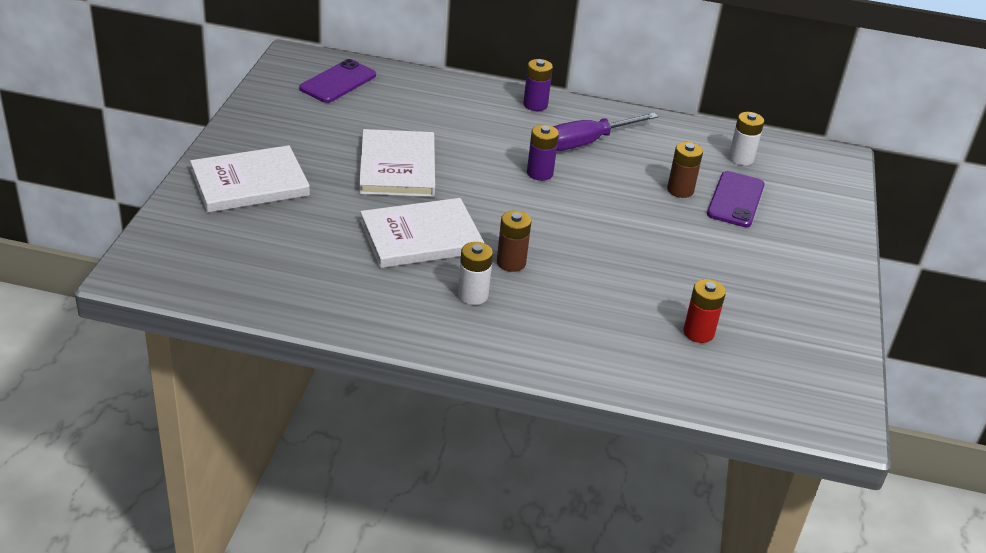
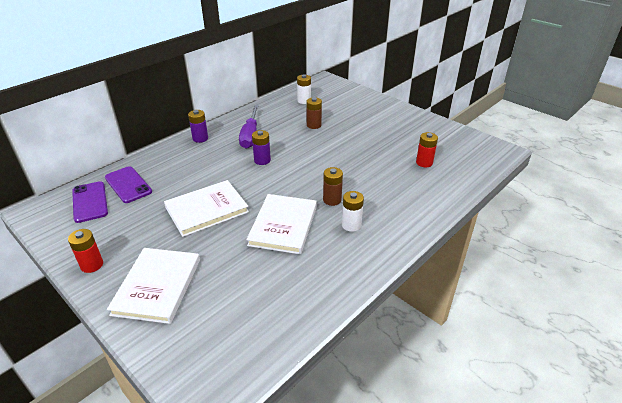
camera: 55 degrees left, 0 degrees up
white book [359,129,435,197] -> white book turned 60 degrees counterclockwise [164,180,249,237]
purple phone [707,171,765,227] -> purple phone moved to [105,166,152,203]
none -> red battery [68,229,103,273]

